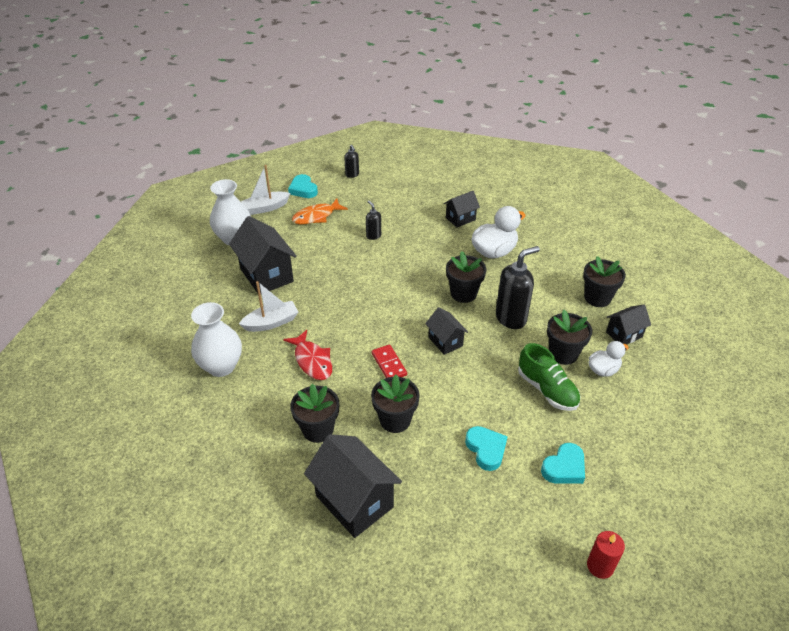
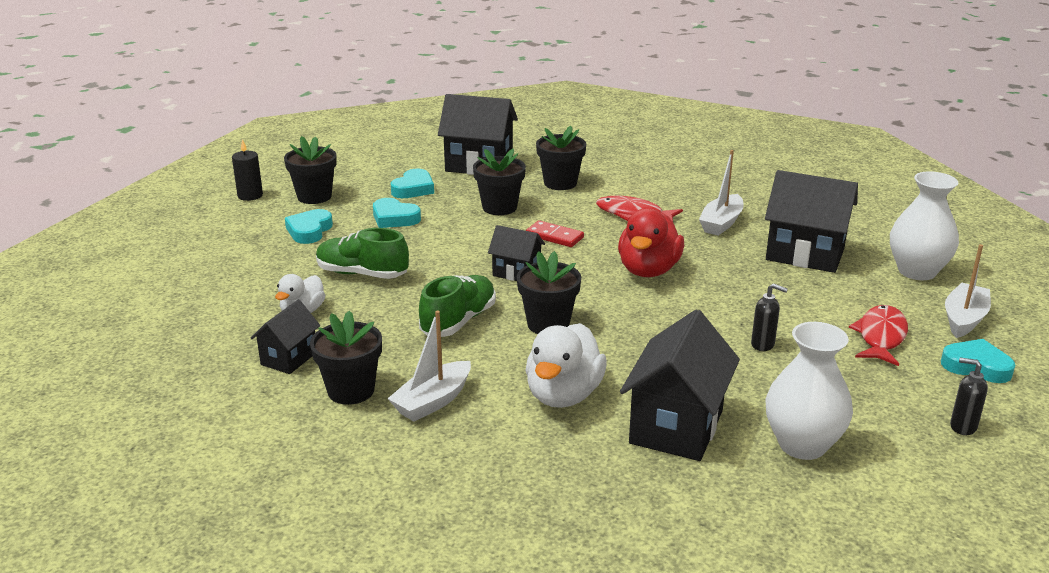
camera: 145 degrees right, 15 degrees down
white vase [191,302,242,377] -> white vase moved to [765,322,853,460]
orange fish [292,198,348,224] -> red fish [849,305,908,366]
black house [444,191,480,227] -> black house [620,309,740,461], size x1.80
black soap dispenser [496,246,540,329] -> green shoe [419,275,496,337]
black flower pot [547,310,592,365] -> black flower pot moved to [284,136,337,204]
red candle [587,531,625,579] -> black candle [232,139,263,201]
none -> white boat [387,311,471,422]
none -> turquoise heart [391,169,434,198]
none -> red duck [618,208,684,277]

